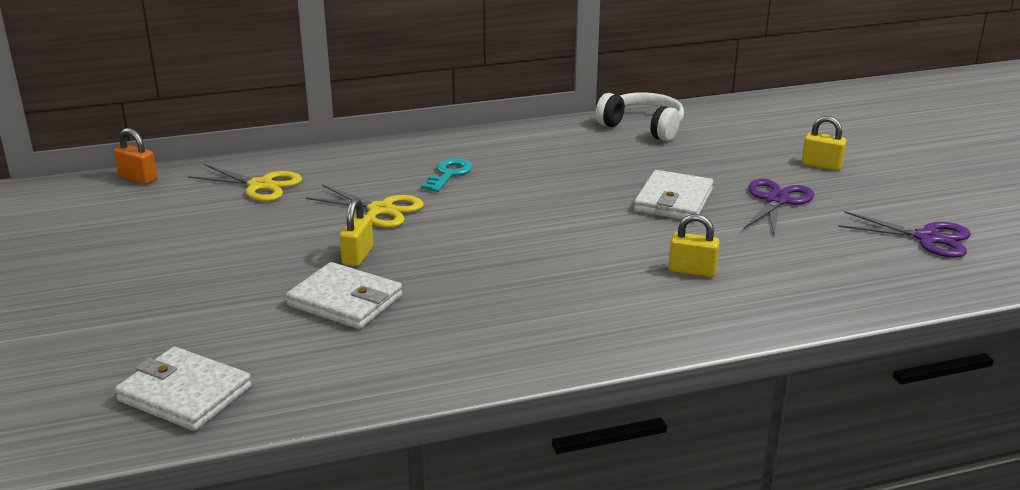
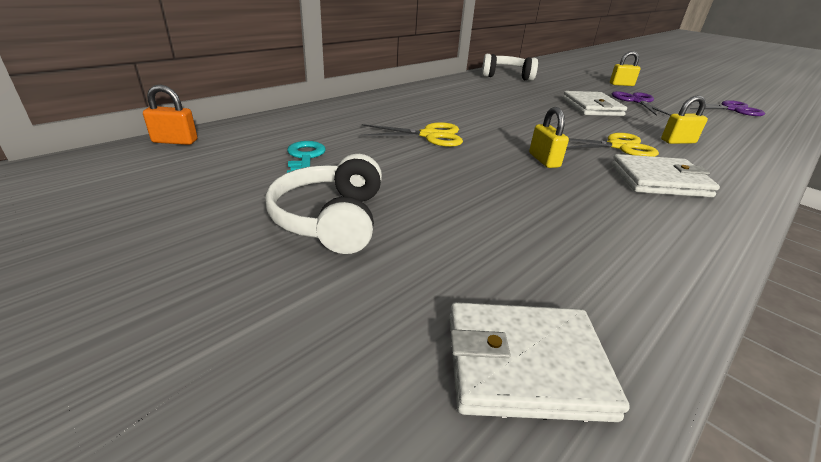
camera: 30 degrees left, 5 degrees up
yellow scissors [187,164,302,202] -> yellow scissors moved to [566,133,659,157]
white wallet [286,262,403,329] -> white wallet moved to [611,154,720,197]
yellow padlock [340,198,374,266] -> yellow padlock moved to [529,107,569,168]
turquoise key [421,158,472,192] -> turquoise key moved to [287,141,326,173]
none -> white headphones [265,154,382,254]

